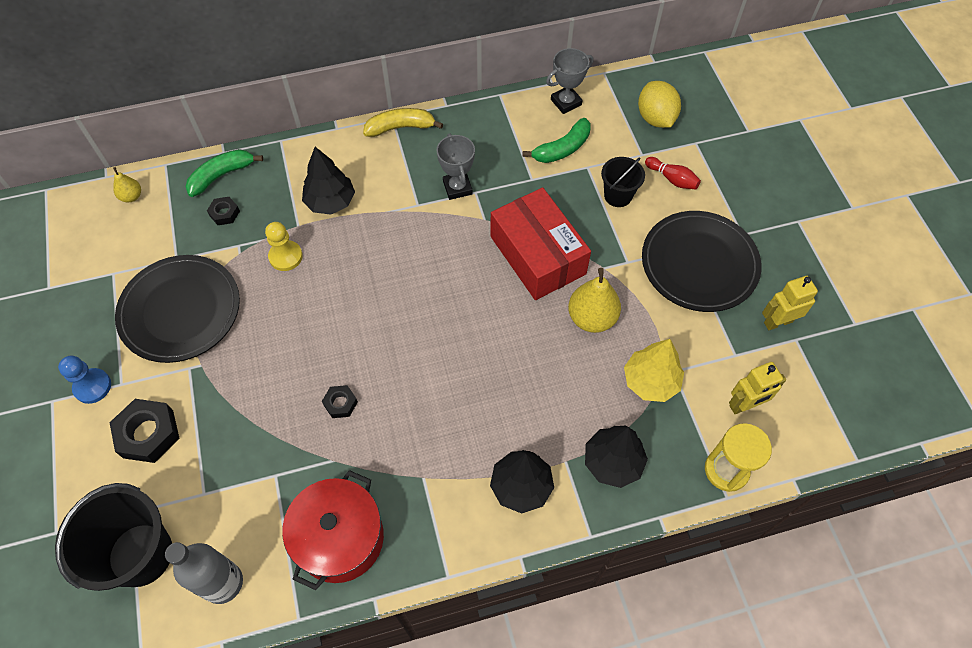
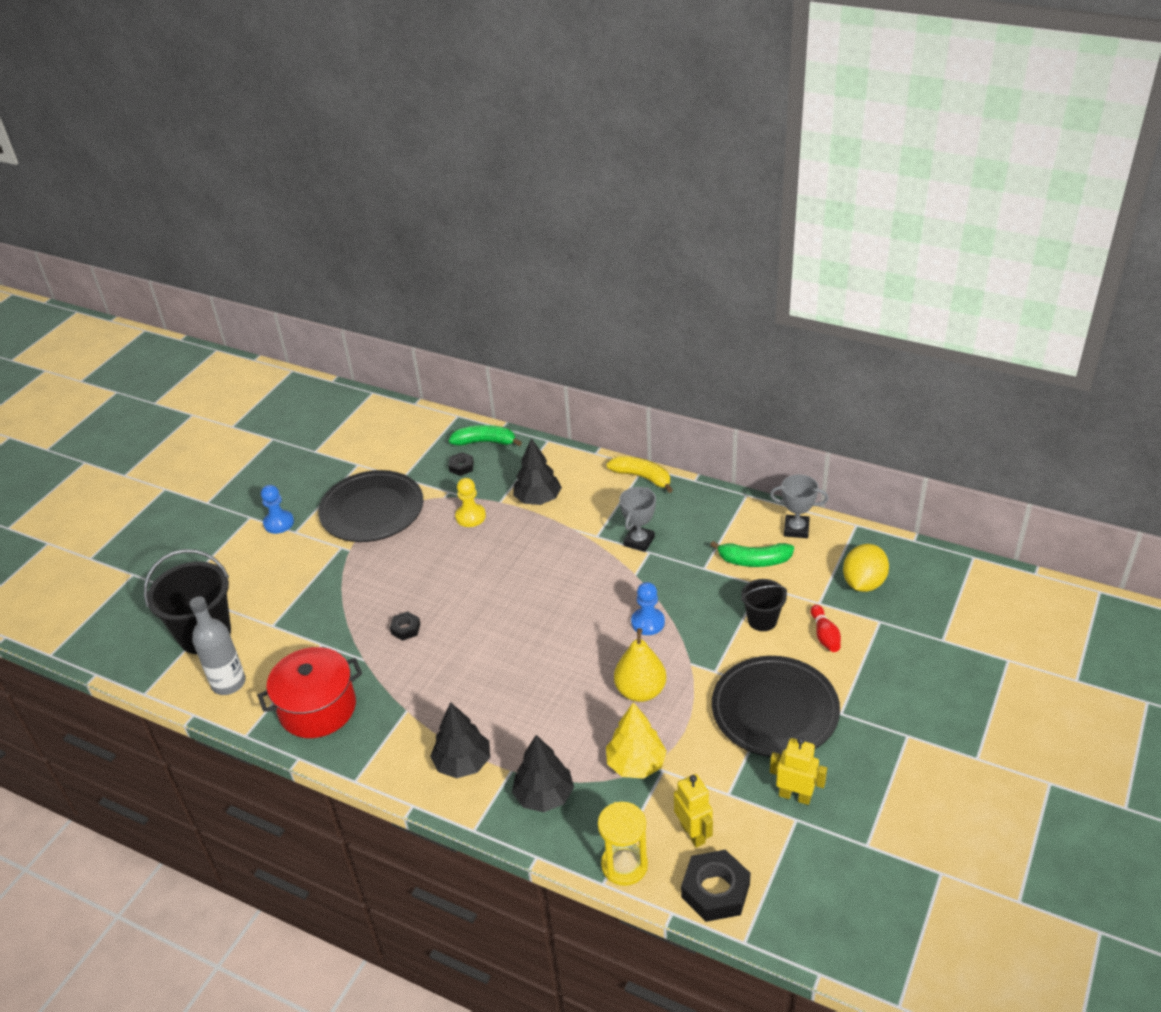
camera: 45 degrees right, 20 degrees down
black nut [109,399,180,463] -> black nut moved to [681,850,751,922]
yellow pear [113,167,141,202] -> none
red box [490,187,591,300] -> blue pawn [631,582,665,635]
yellow robot [729,362,786,414] -> yellow robot turned 135 degrees counterclockwise [674,774,713,848]

